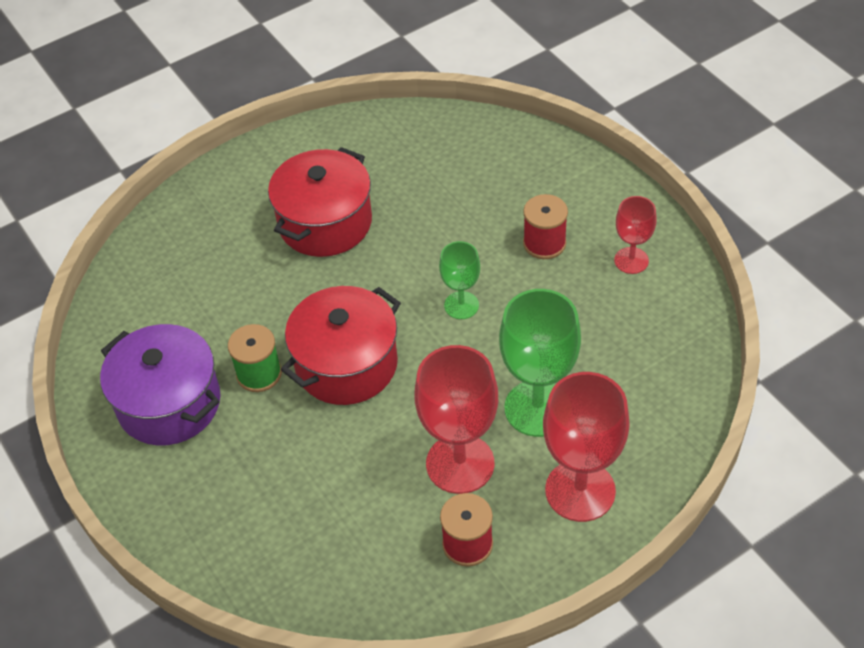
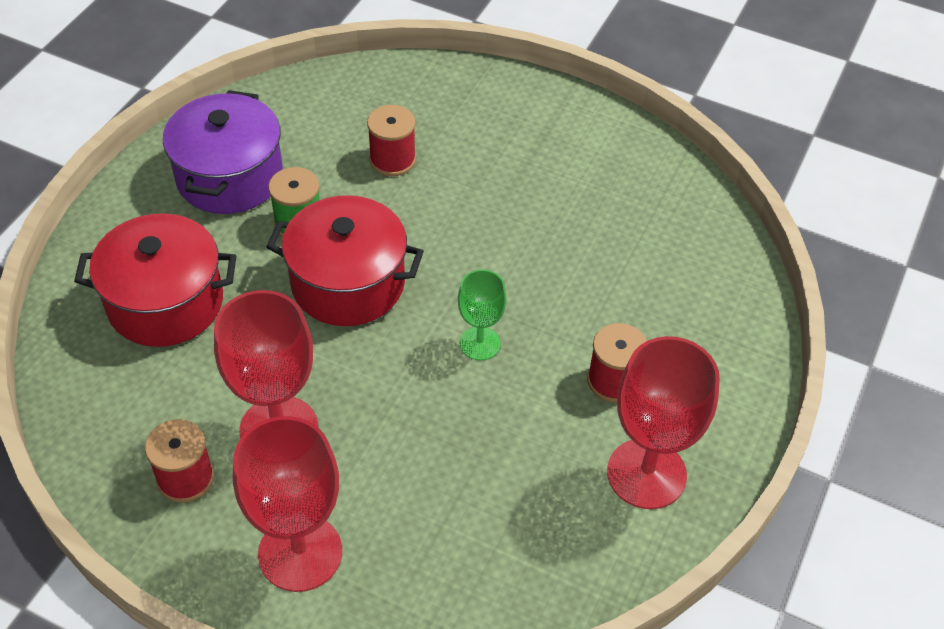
camera: 55 degrees right, 0 degrees up
red pot [268,147,372,257] -> red pot moved to [74,213,236,347]
green goblet [499,289,581,437] -> none
red goblet [614,196,657,274] -> red goblet [607,336,720,509], size x1.80
none -> red spool [367,105,416,176]

